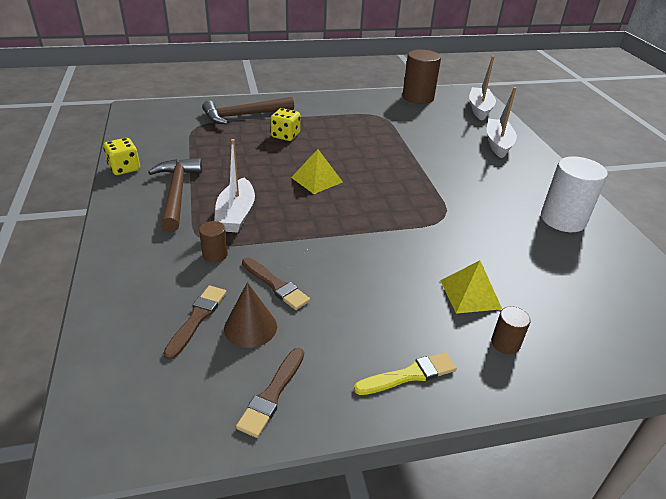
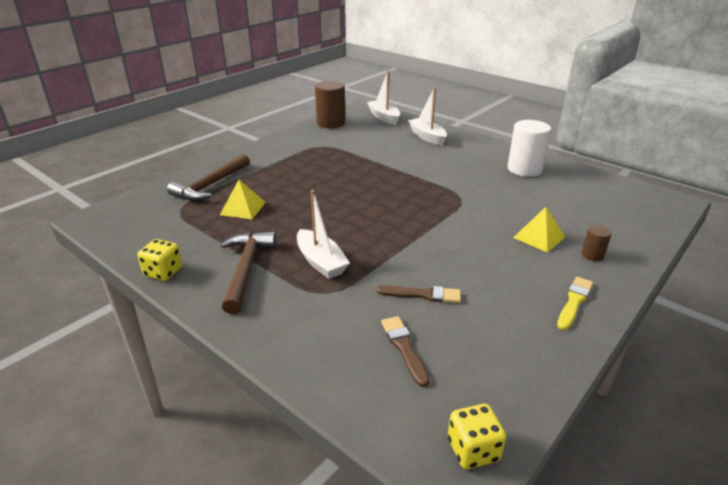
camera: 35 degrees left, 5 degrees down
brown hammer [148,158,202,232] -> brown hammer turned 45 degrees clockwise [221,232,276,314]
brown cylinder [199,221,228,263] -> none
brown cone [224,282,277,348] -> none
brown brush [236,348,304,438] -> none
yellow dice [270,108,300,141] -> yellow dice moved to [448,404,506,469]
yellow pyramid [291,149,343,194] -> yellow pyramid moved to [220,180,266,219]

